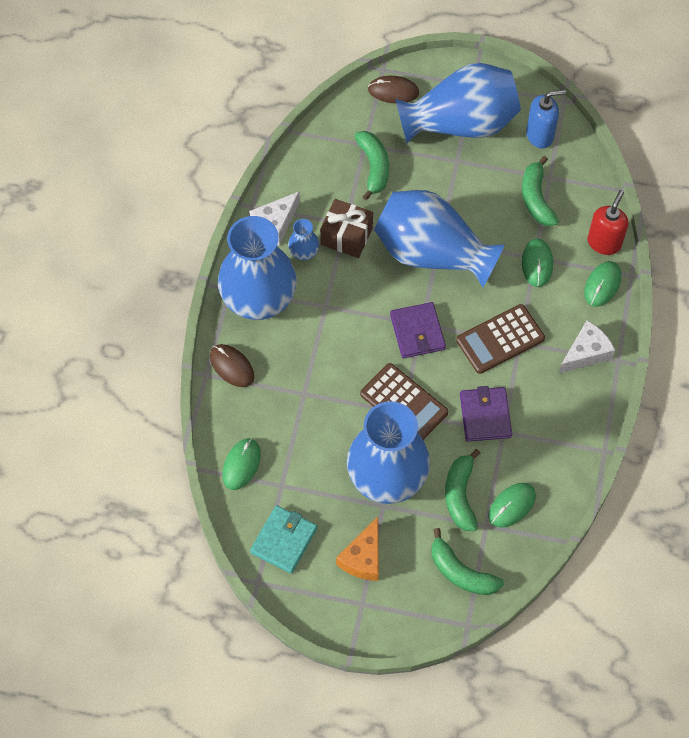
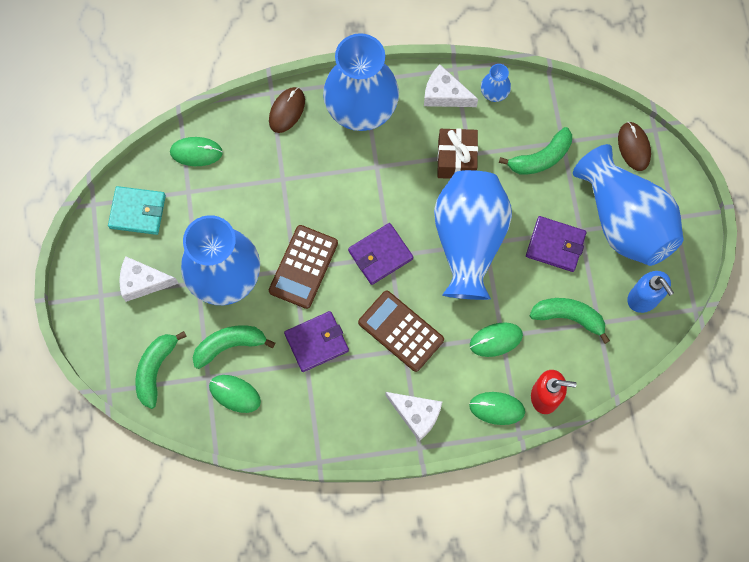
camera: 70 degrees right, 10 degrees up
blue vase [288,219,320,260] -> blue vase moved to [481,64,511,102]
orange cheese [336,517,379,581] -> white cheese [119,256,179,302]
green banana [522,156,559,226] -> green banana turned 45 degrees clockwise [530,298,610,344]
none -> purple wallet [526,216,587,272]

